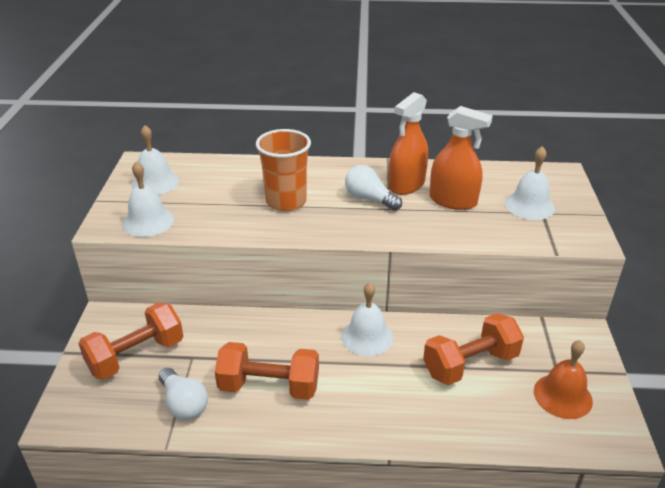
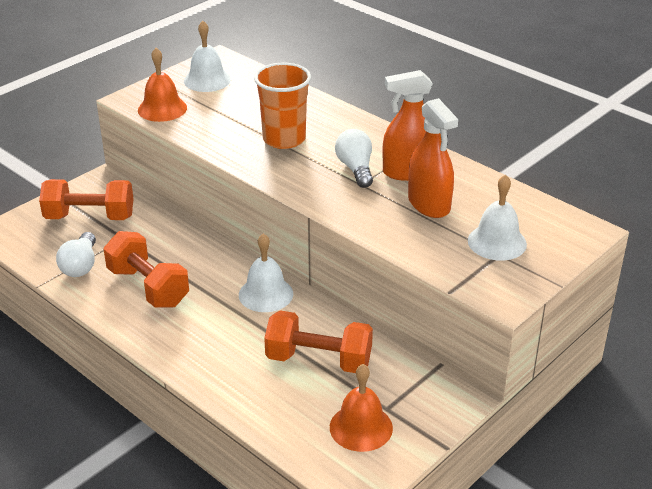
camera: 40 degrees right, 0 degrees up
white bell [122,161,174,237] -> orange bell [138,48,187,122]

